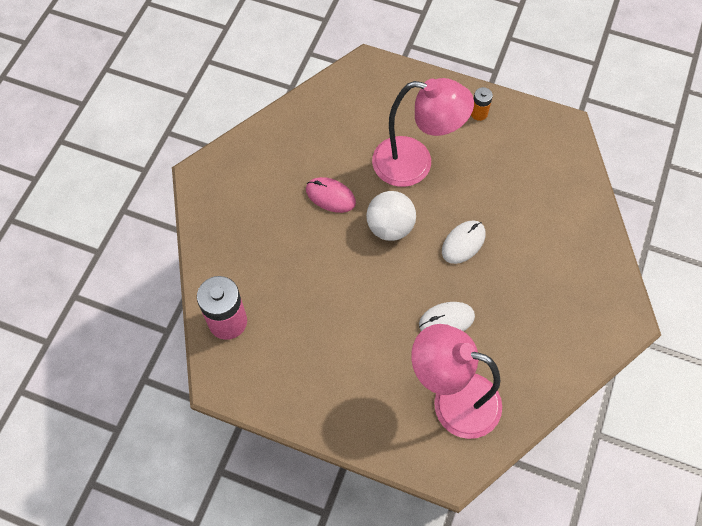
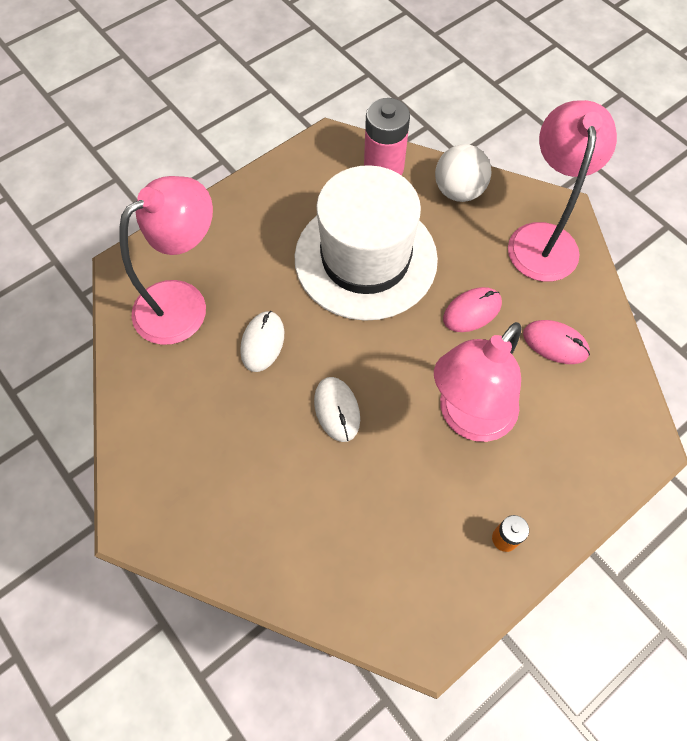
camera: 120 degrees right, 0 degrees up
white ball [366,191,416,241] -> white ball moved to [435,144,492,202]
none -> white hat [294,165,438,321]
none -> pink lamp [508,100,617,282]
none -> pink mouse [523,320,590,364]

